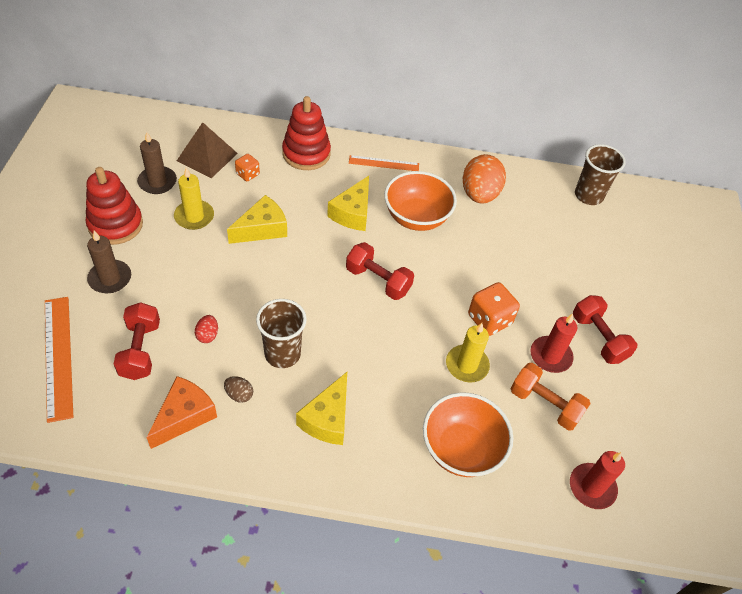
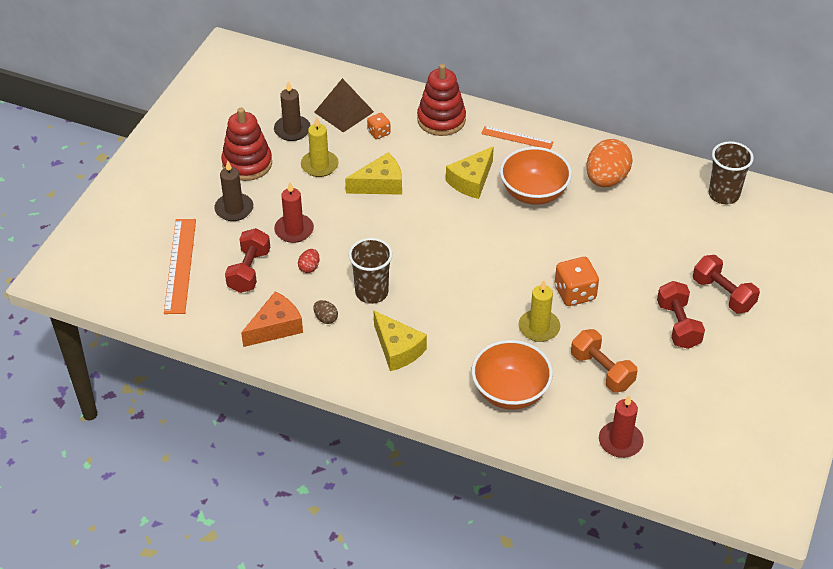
camera: 20 degrees right, 5 degrees down
yellow cheese [296,372,347,445] -> yellow cheese turned 75 degrees counterclockwise [374,311,427,371]
red dumbbell [346,242,414,300] -> red dumbbell moved to [693,255,760,313]
red candle [530,314,577,373] -> red candle moved to [274,182,314,243]

